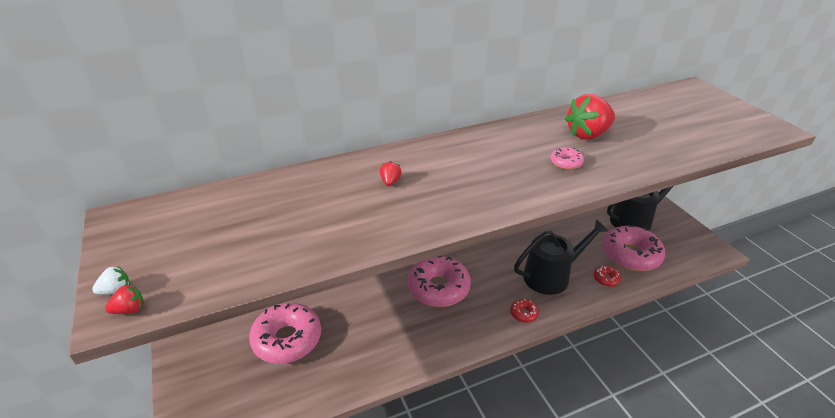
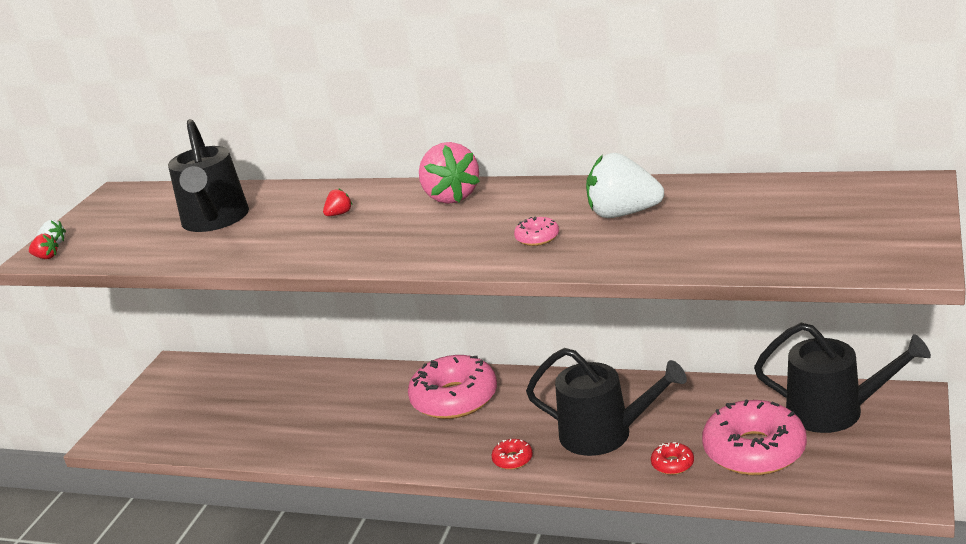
camera: 45 degrees right, 10 degrees down
pink donut [249,303,321,364] -> none
red strawberry [565,94,615,140] -> white strawberry [586,153,664,218]
none -> black watering can [168,119,249,232]
none -> pink strawberry [419,142,480,204]

